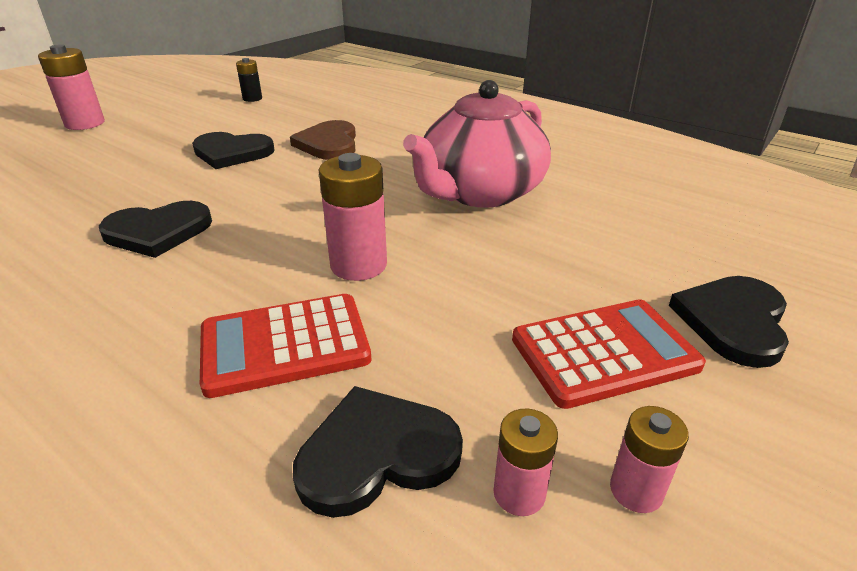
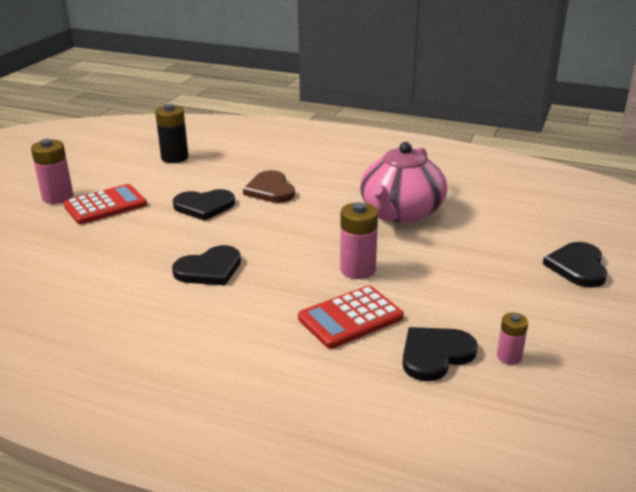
camera: 15 degrees left, 5 degrees down
black battery [236,58,262,102] -> black battery [155,104,188,163], size x1.72
red calculator [512,299,706,409] -> red calculator moved to [64,184,147,224]
pink battery [610,406,689,513] -> none

